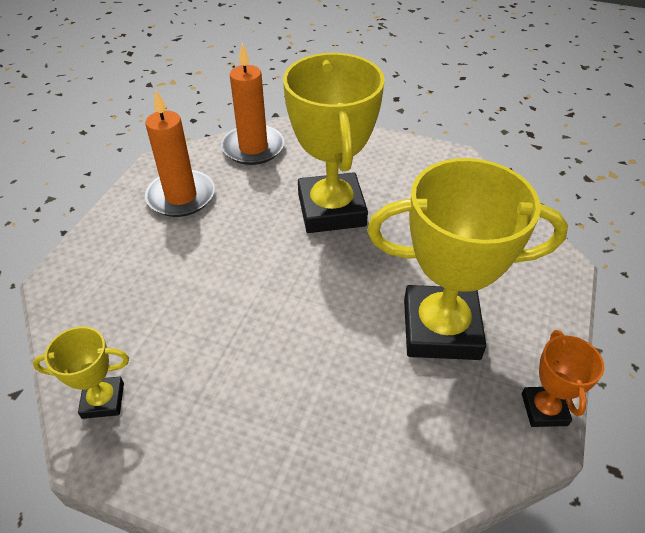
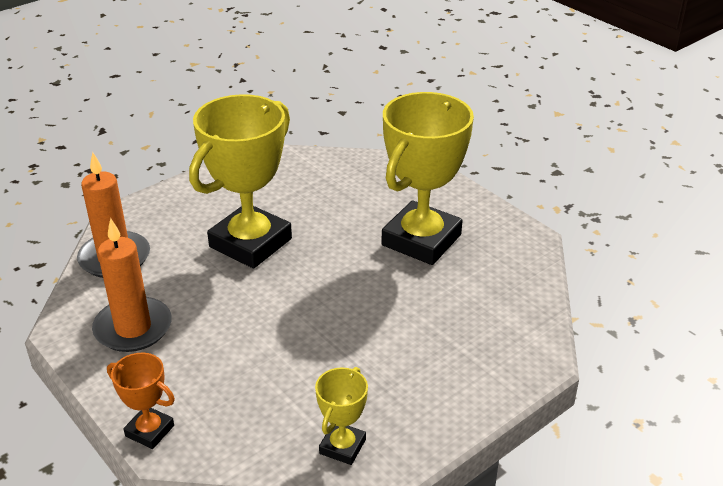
camera: 60 degrees left, 10 degrees down
yellow trophy [283,53,385,233] -> yellow trophy turned 75 degrees counterclockwise [189,94,292,268]
orange trophy [522,330,604,427] -> orange trophy moved to [107,353,175,449]

